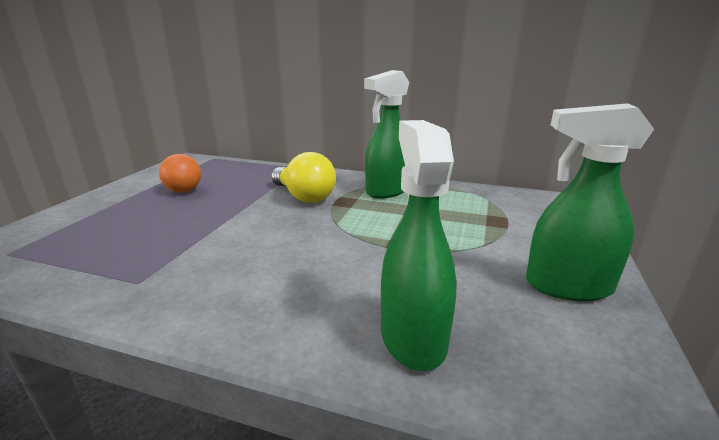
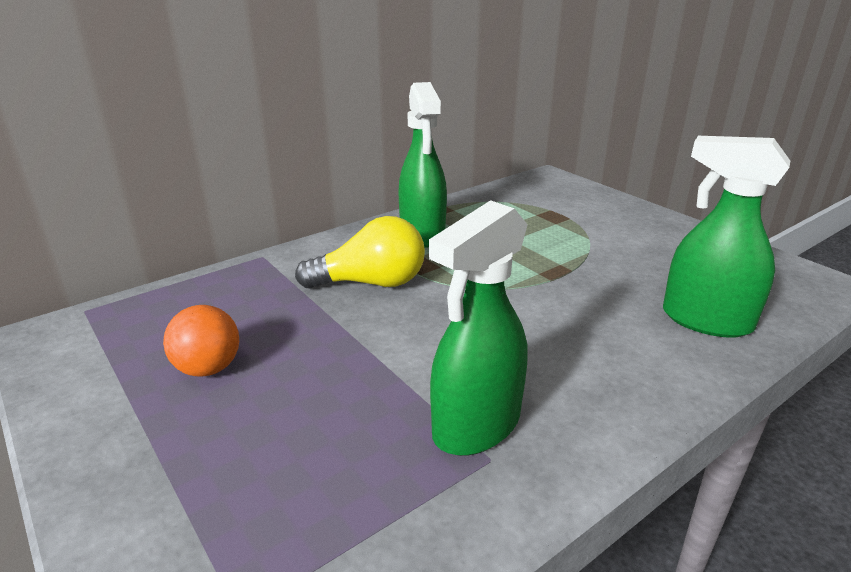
camera: 55 degrees left, 5 degrees up
green spray bottle [526,103,654,301] -> green spray bottle moved to [429,200,528,456]

